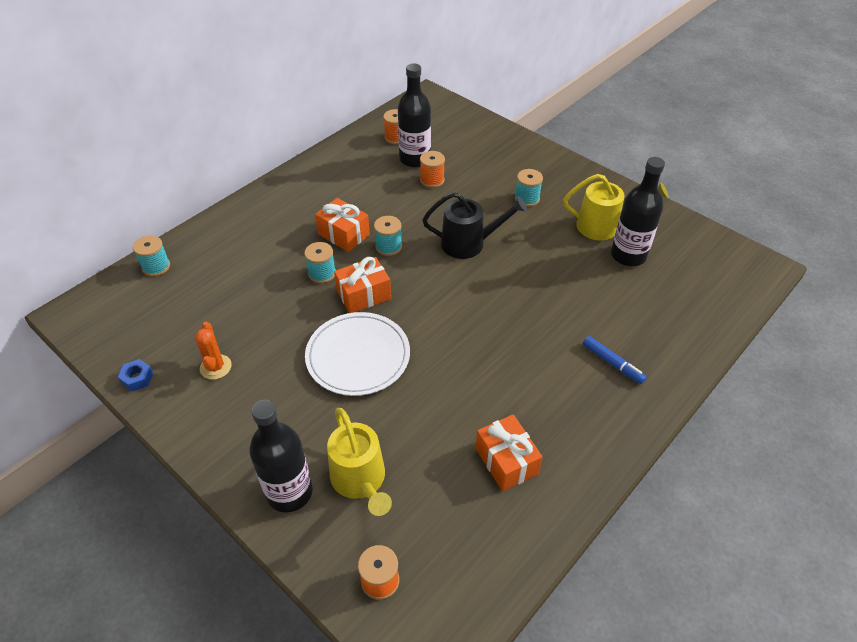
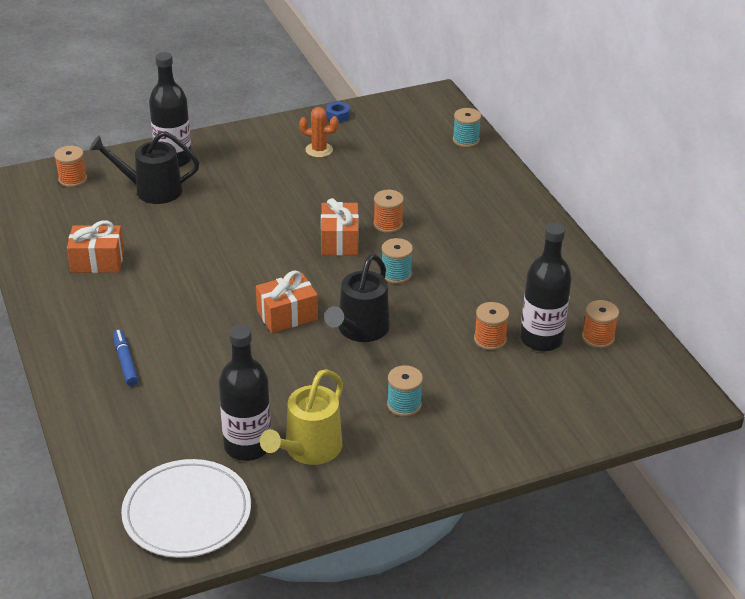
camera: 115 degrees right, 10 degrees down
turquoise spool [304,242,336,283] -> orange spool [373,190,404,233]
white plate [305,312,410,396] -> white plate moved to [121,459,251,558]
orange gift [315,198,370,252] -> orange gift moved to [256,270,318,333]
yellow watering can [327,408,392,516] -> black watering can [89,131,199,204]
blue marker [583,336,647,384] -> blue marker turned 90 degrees clockwise [113,330,139,386]

